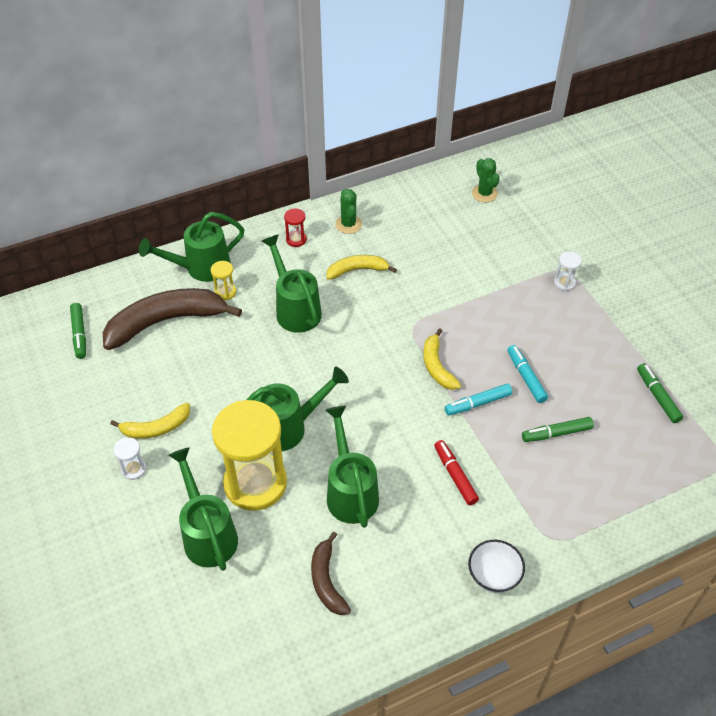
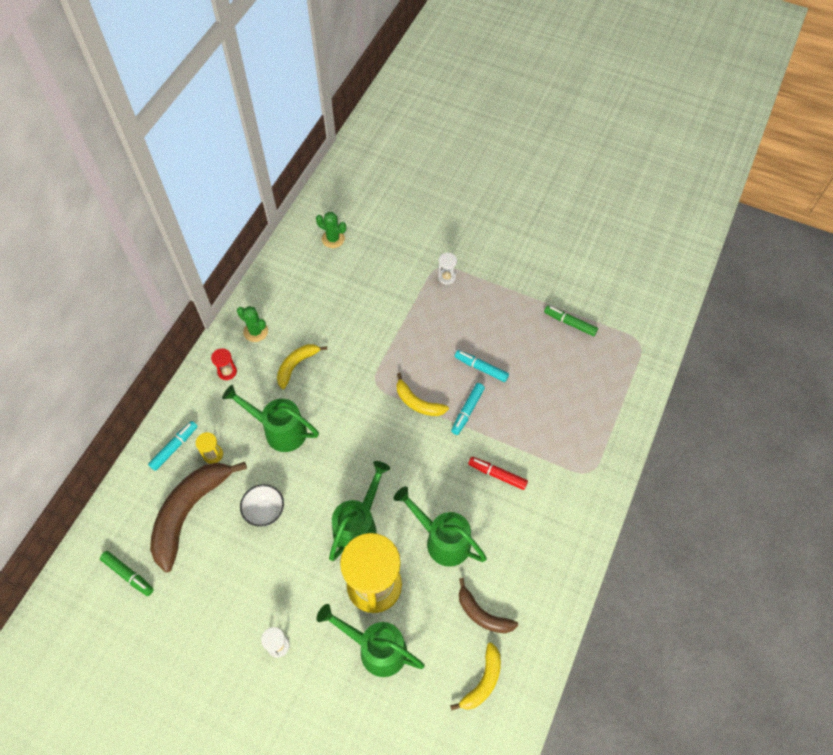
camera: 40 degrees left, 10 degrees up
yellow banana [110,403,190,439] -> yellow banana moved to [450,642,501,710]
green watering can [139,212,244,282] -> turquoise marker [148,421,198,471]
white bowl [468,540,525,593] -> white bowl moved to [240,484,284,527]
green marker [522,417,594,442] -> none

